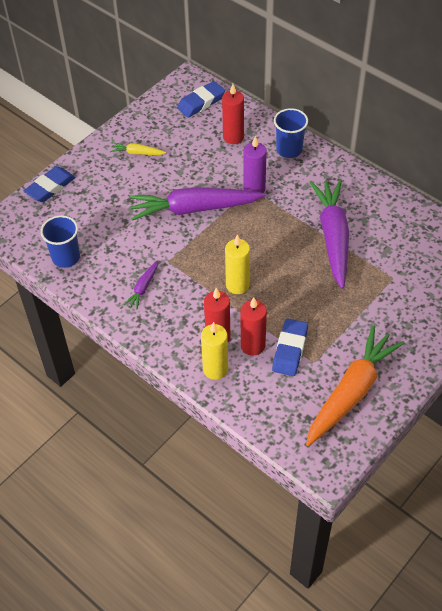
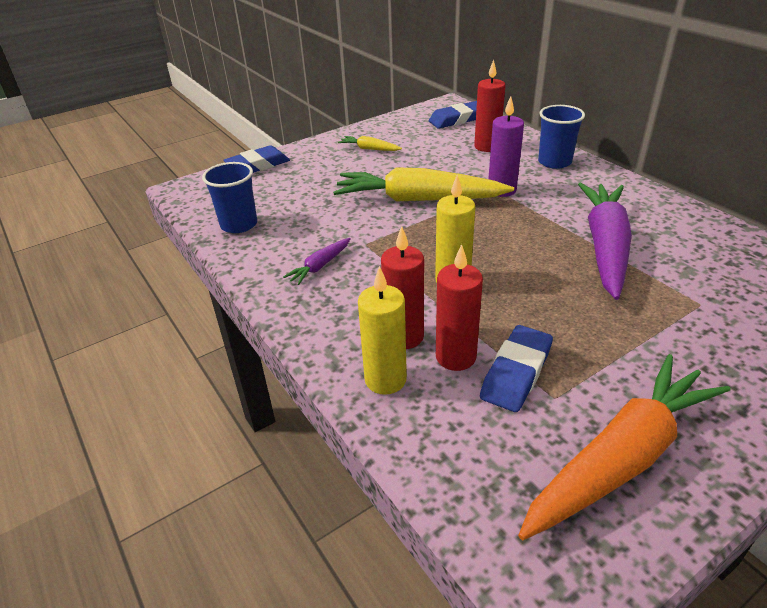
camera: 15 degrees right, 15 degrees down
purple carrot [129,187,265,221] -> yellow carrot [333,167,514,202]

